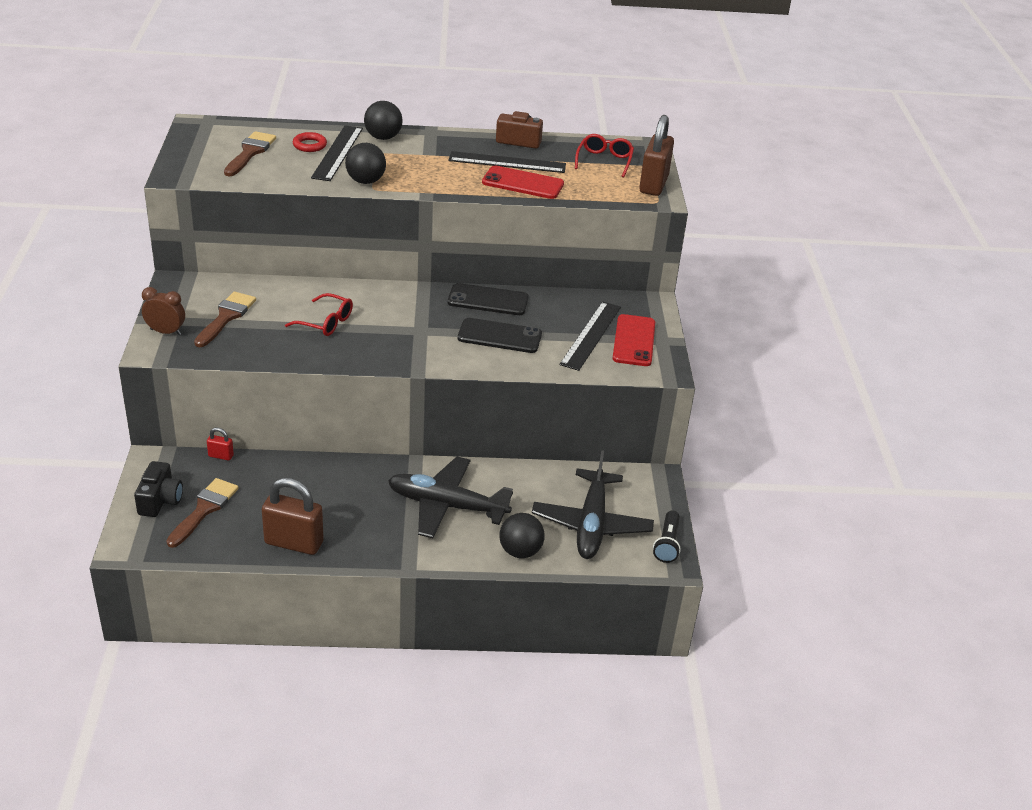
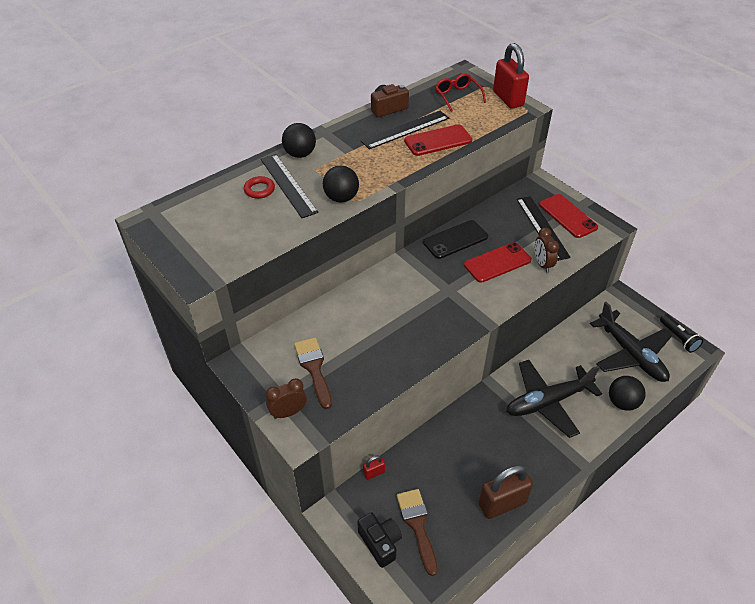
camera: 35 degrees left, 10 degrees up
brown brush [224,131,276,176] -> none
red glasses [285,293,353,336] -> none
black phone [458,318,542,353] -> red phone [464,242,532,283]
brown padlock [639,115,674,196] -> red padlock [493,43,529,109]
none -> brown clock [535,228,559,273]

